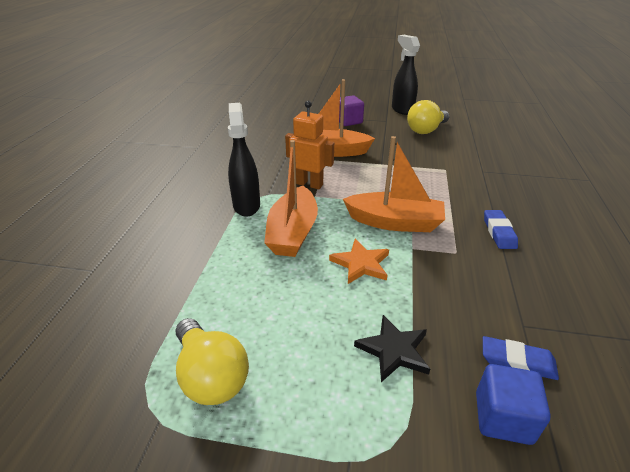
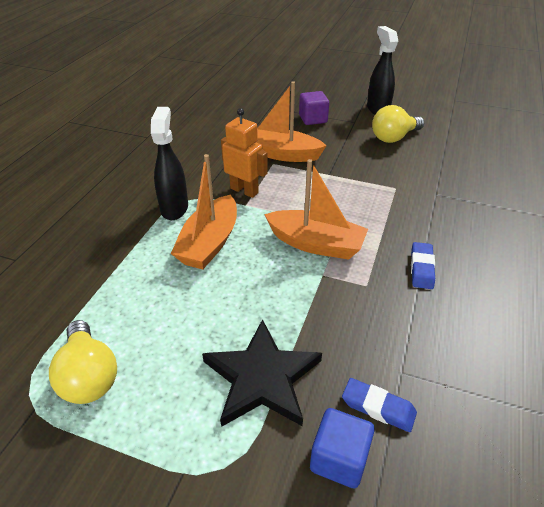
camera: 10 degrees right, 5 degrees up
orange star [329,239,389,284] -> none
black star [354,315,430,382] -> black star [202,319,322,427], size x1.64

